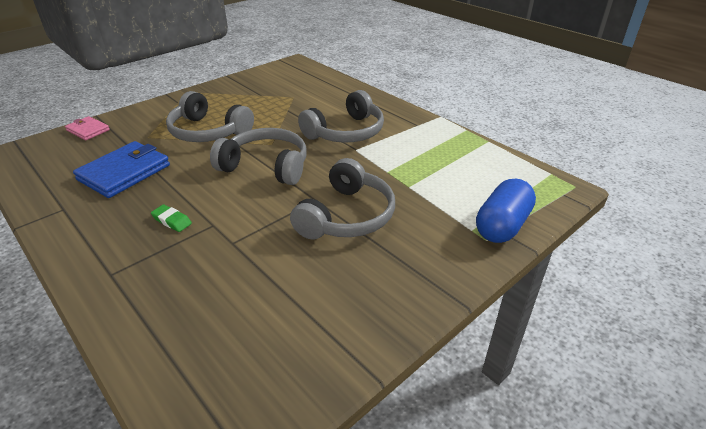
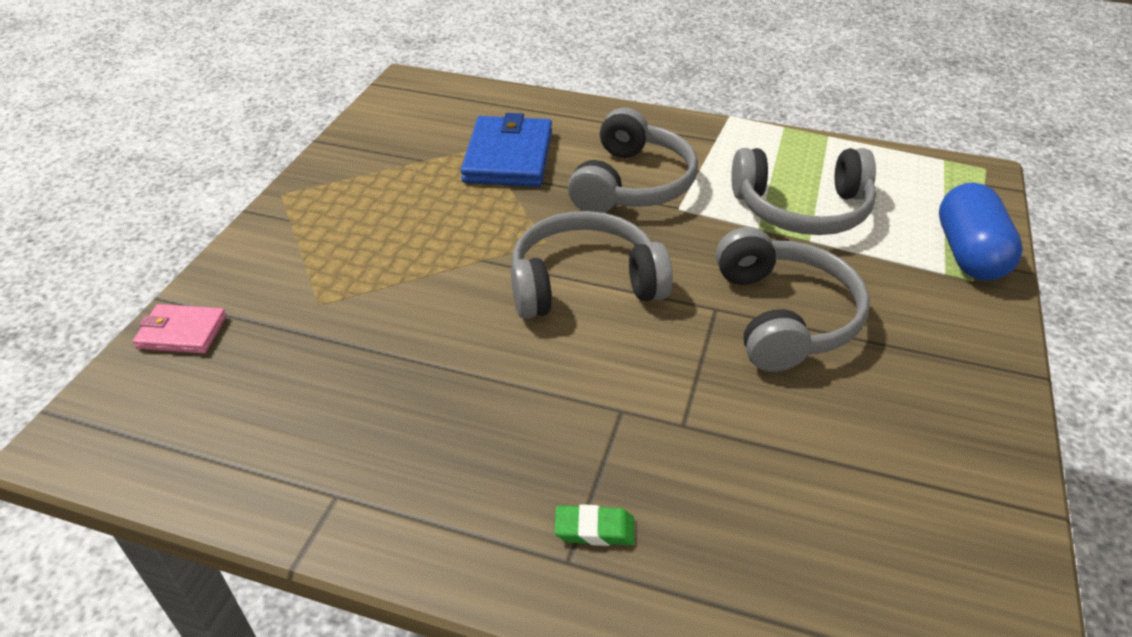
camera: 30 degrees left, 5 degrees up
blue wallet [73,141,170,198] -> blue wallet moved to [461,113,552,187]
green eraser [151,205,192,232] -> green eraser moved to [554,504,634,546]
grey headphones [166,91,254,142] -> grey headphones moved to [731,148,876,235]

